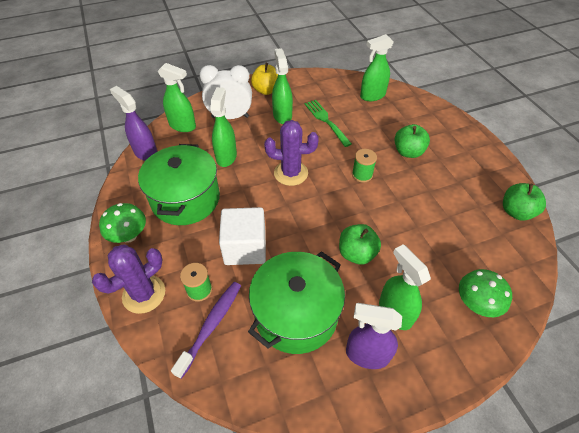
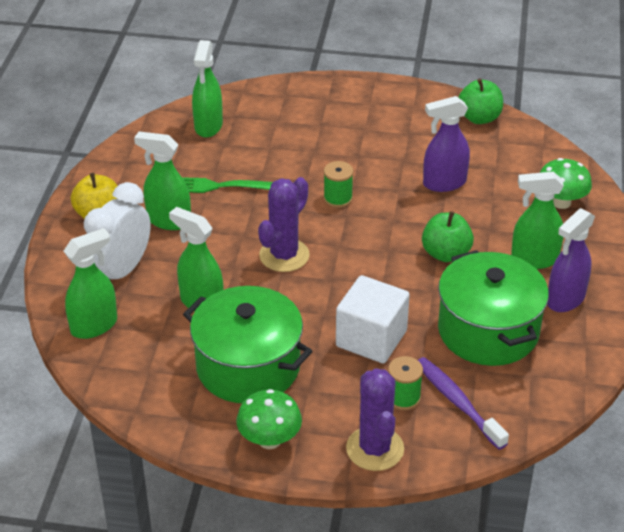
camera: 60 degrees left, 10 degrees down
purple spray bottle [110,86,158,161] -> purple spray bottle moved to [423,96,470,192]
green apple [395,124,430,158] -> none

